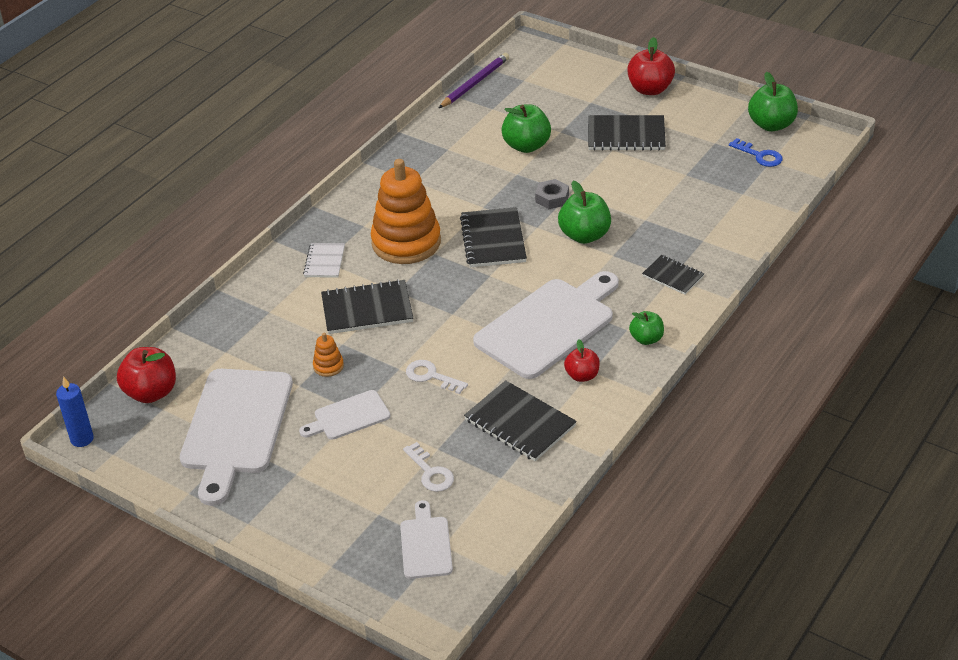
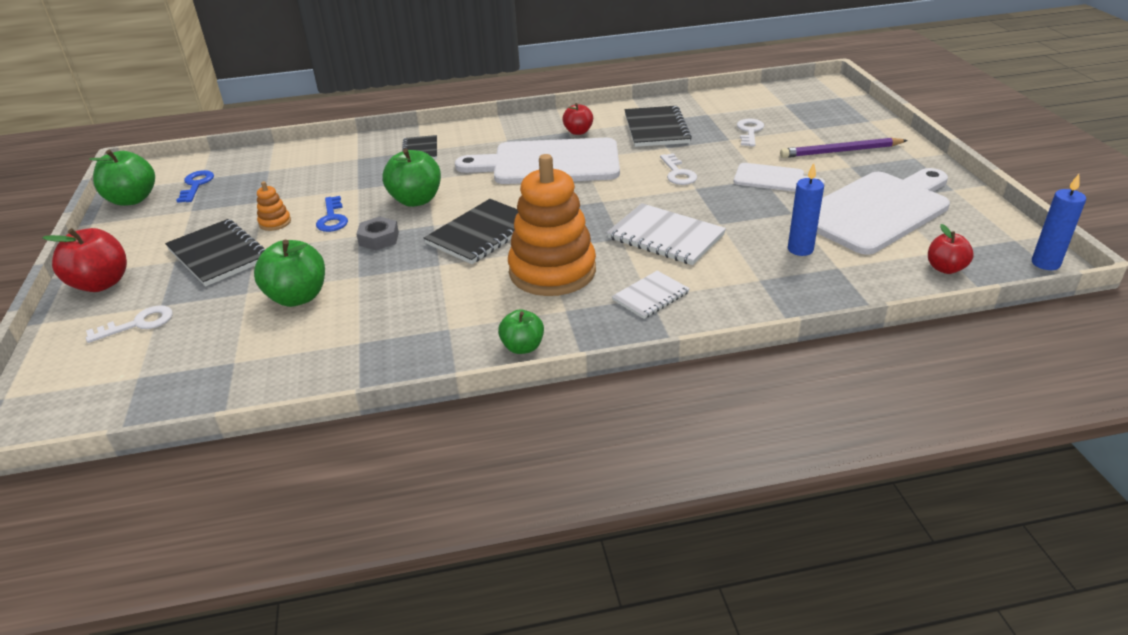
camera: 135 degrees left, 5 degrees down
red apple [117,347,176,403] -> red apple [928,224,974,274], size x0.61
orange stacking toy [313,333,344,377] -> orange stacking toy moved to [257,181,291,231]
black notebook [321,279,413,334] -> white notebook [607,203,726,265]
white cutting board [400,500,453,579] -> none
purple pencil [439,53,509,108] -> purple pencil moved to [780,138,908,158]
green apple [629,311,664,345] -> green apple moved to [498,309,544,354]
none -> white key [86,306,173,343]
none -> blue key [316,196,348,232]
none -> blue candle [788,163,824,256]

